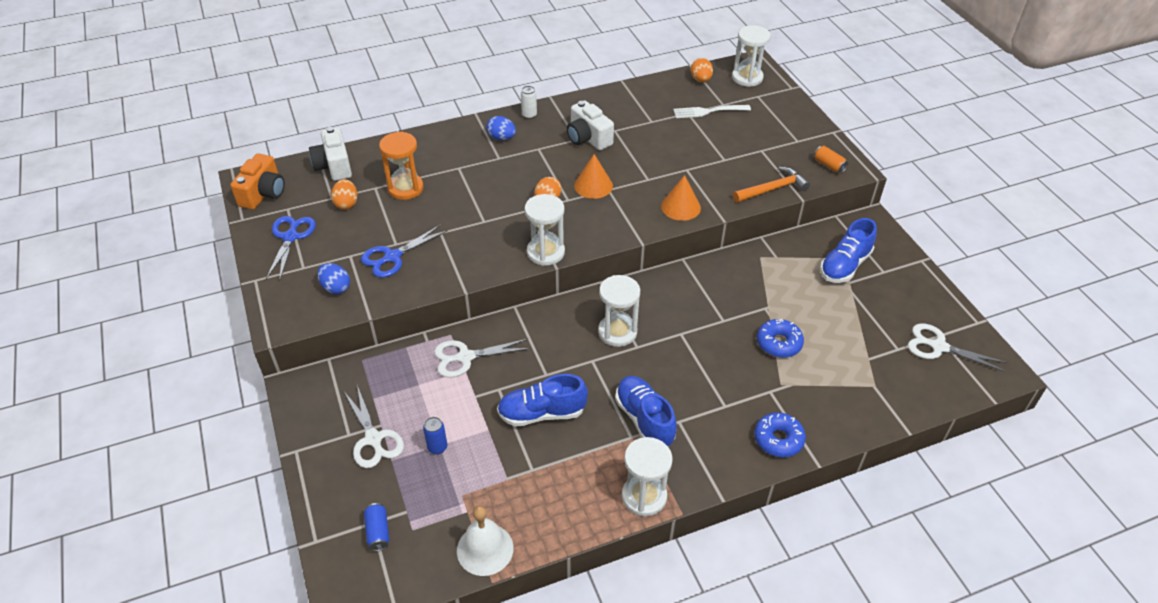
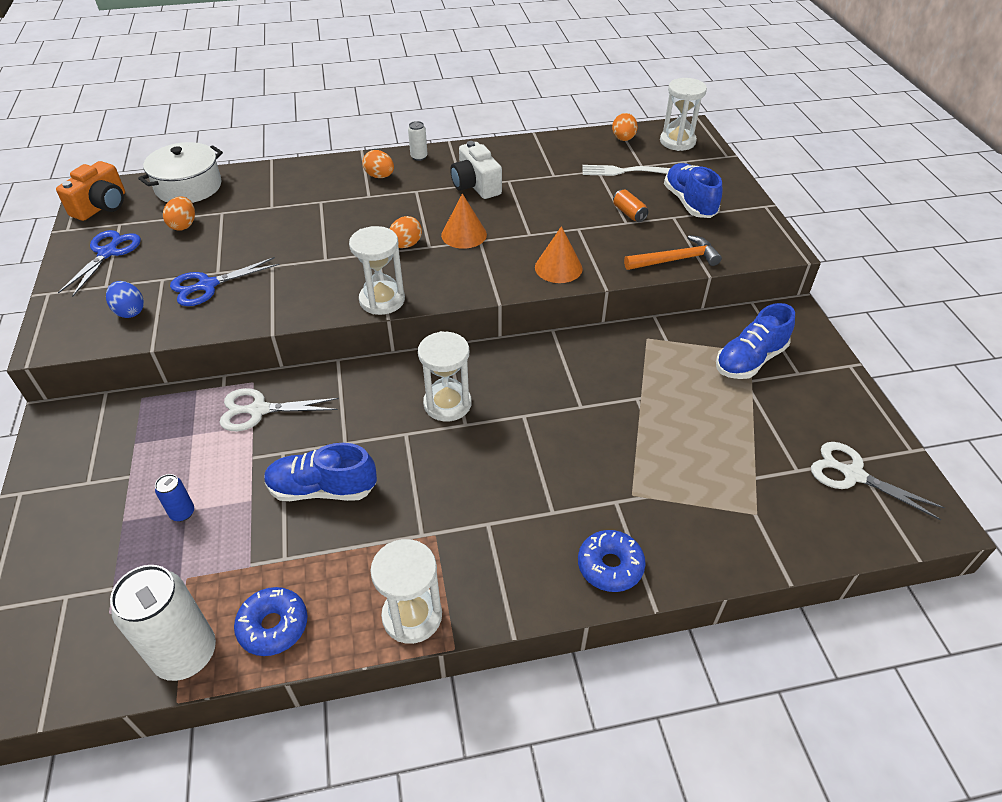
camera: 10 degrees right, 0 degrees up
white camera [309,127,352,181] -> white pot [138,142,223,203]
white scissors [344,386,404,468] -> none
blue can [364,503,389,551] -> none
orange hourglass [379,132,424,200] -> none
white bell [457,506,514,576] -> white can [110,565,216,681]
blue egg [486,116,516,140] -> orange egg [362,150,394,178]
blue shoe [615,376,677,447] -> blue shoe moved to [664,163,722,218]
blue donut [757,319,804,358] -> blue donut moved to [234,587,308,656]
orange can [814,146,848,173] -> orange can moved to [613,190,649,222]

